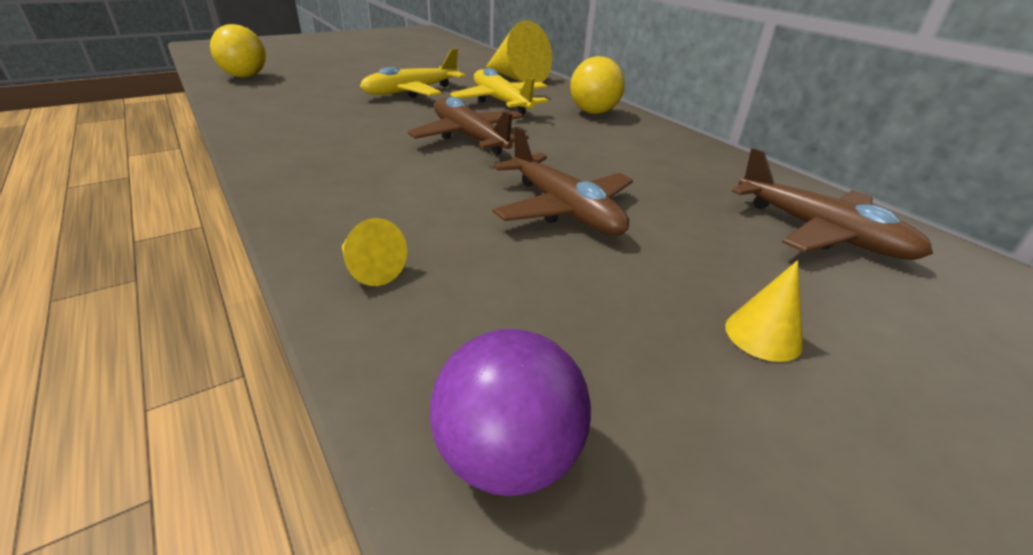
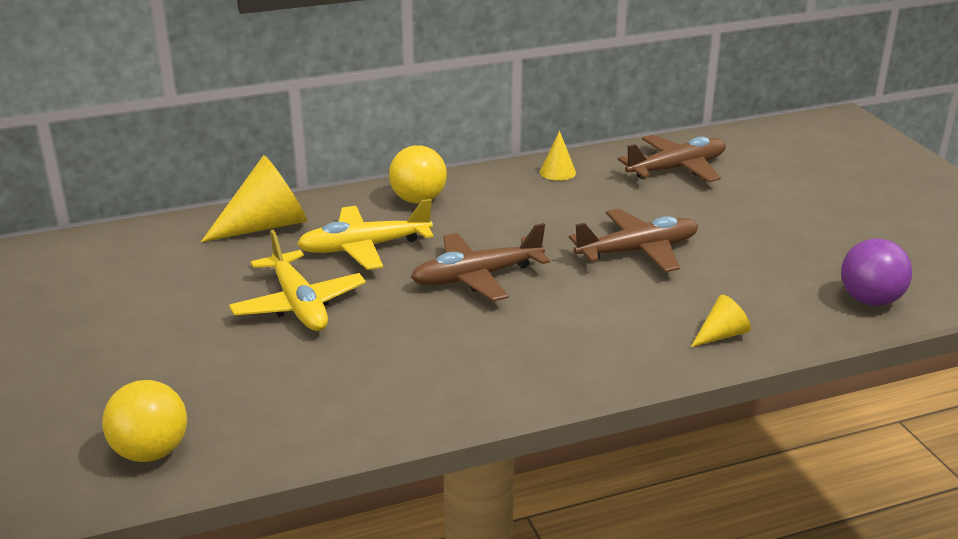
camera: 75 degrees left, 5 degrees down
yellow cone [725,260,803,362] -> yellow cone moved to [540,131,576,181]

